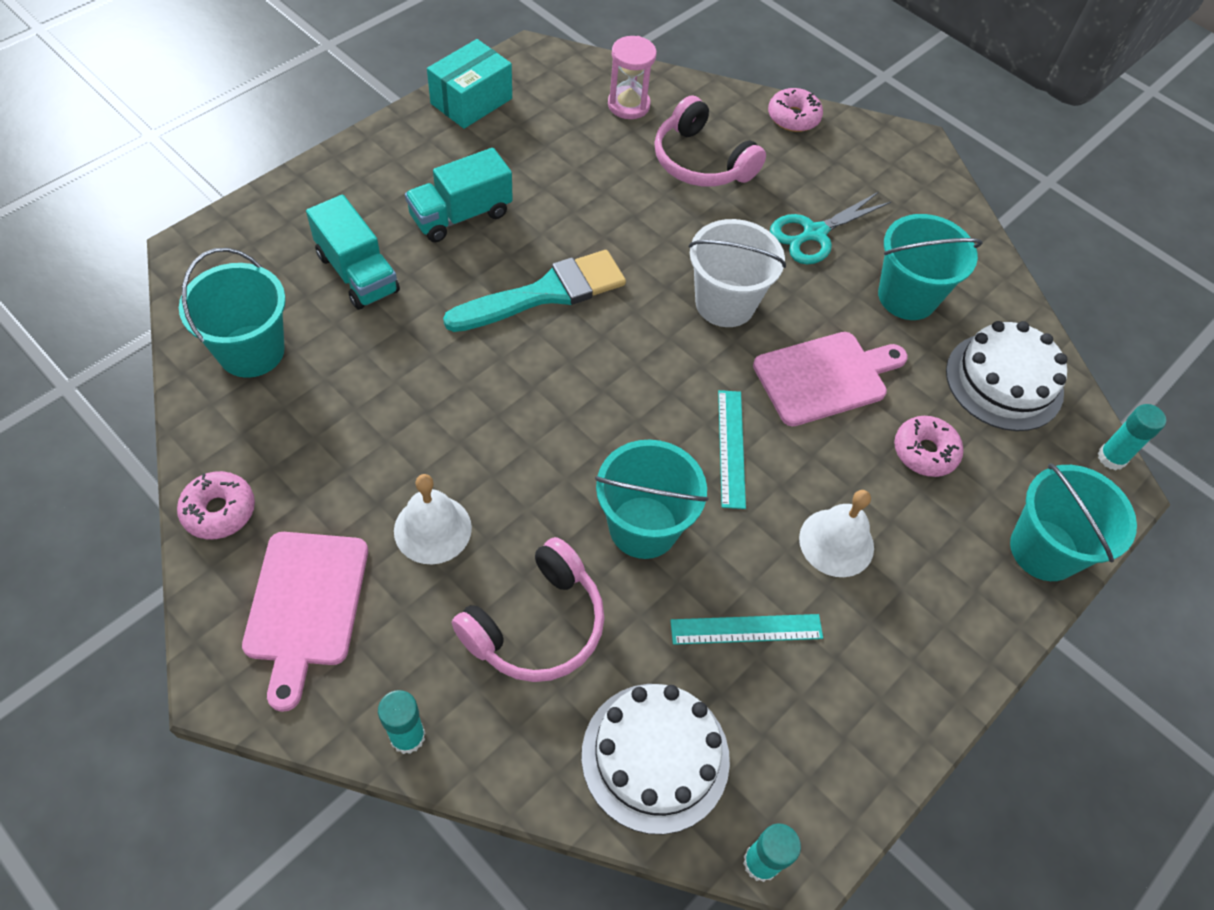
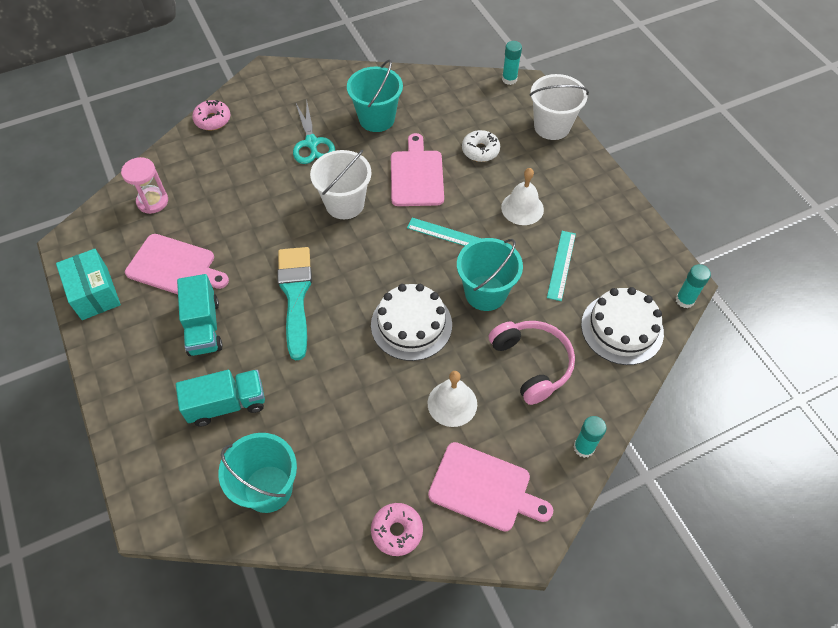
camera: 65 degrees left, 0 degrees up
pink headphones [654,96,766,187] -> none
pink donut [894,416,963,477] -> white donut [462,130,500,162]
white cake [946,321,1067,431] -> white cake moved to [371,284,452,361]
turquoise bucket [1010,463,1137,581] -> white bucket [530,74,589,140]
none -> pink cutting board [125,234,229,294]

